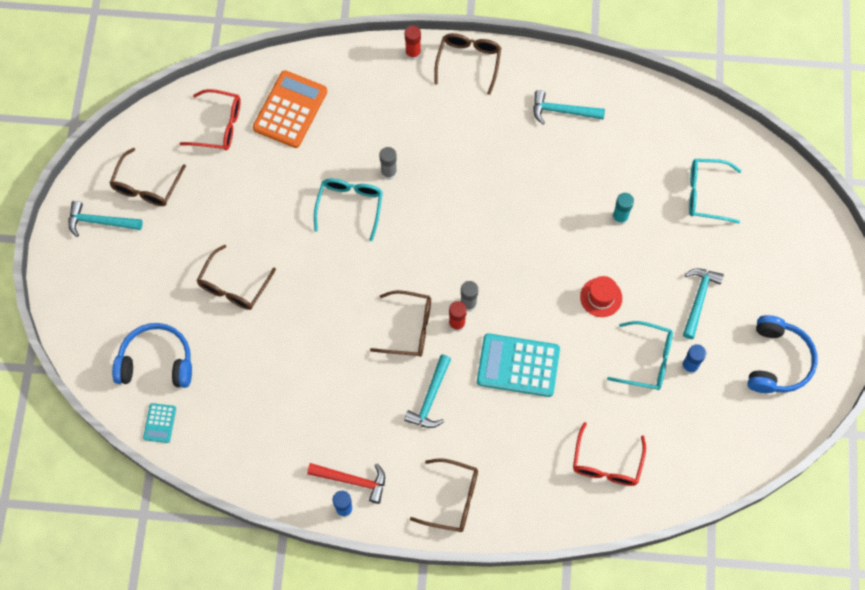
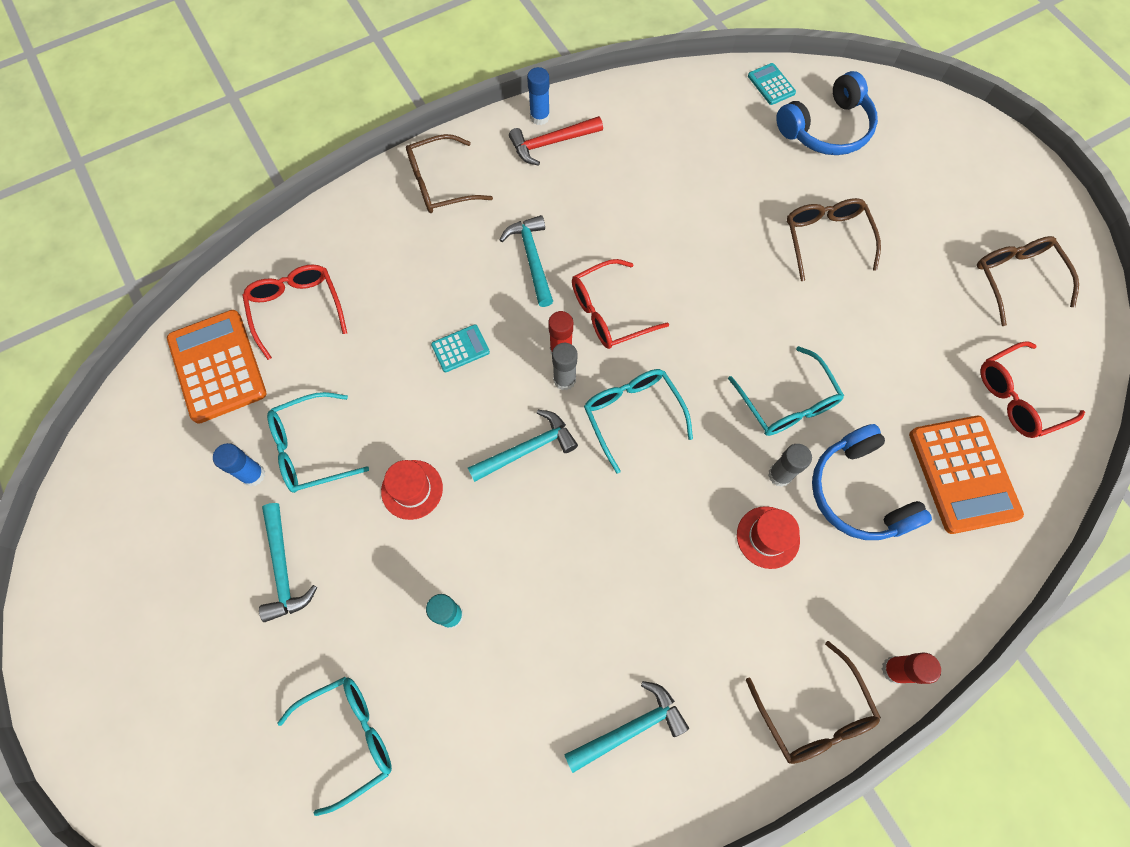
camera: 145 degrees right, 0 degrees up
turquoise hammer [68,201,143,237] -> turquoise hammer moved to [468,410,578,482]
brown glasses [370,290,431,357] -> red glasses [572,259,669,349]
turquoise calculator [477,333,560,397] -> turquoise calculator [431,324,490,372], size x0.49
blue headphones [747,315,817,393] -> blue headphones moved to [812,424,932,540]
none -> orange calculator [167,310,267,424]
none -> turquoise glasses [584,369,693,474]
none -> red hat [737,506,800,569]

